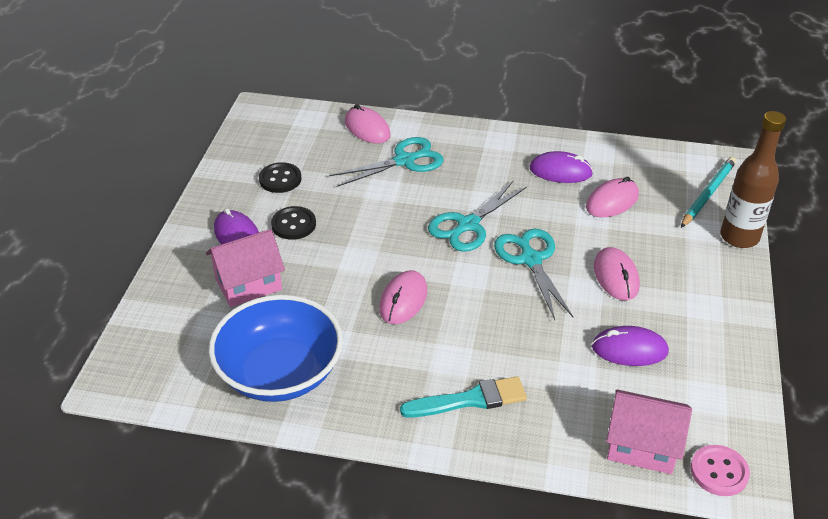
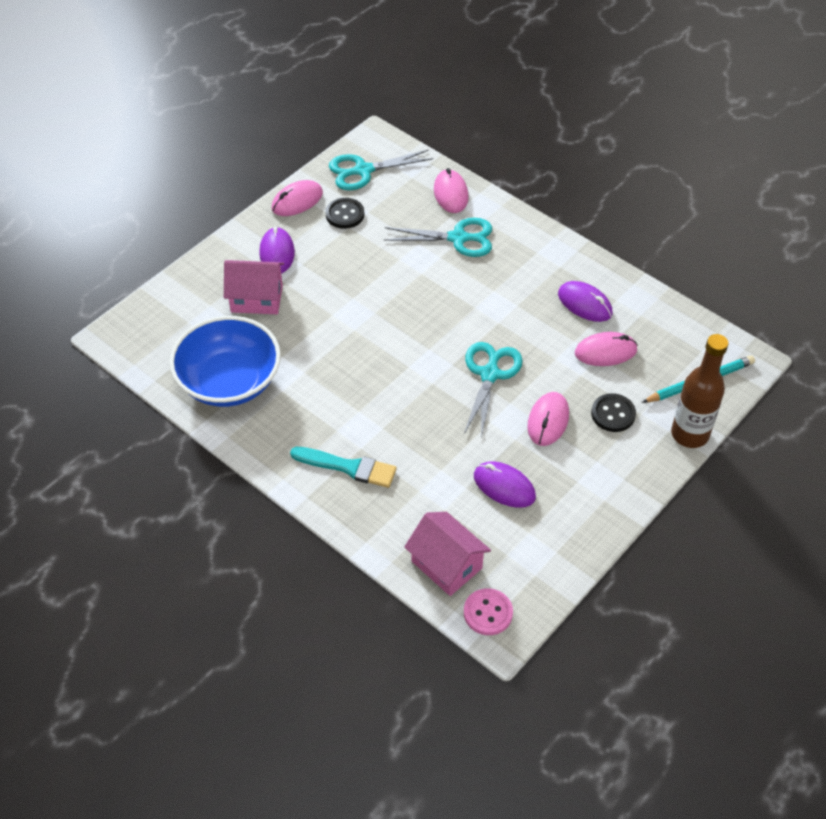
camera: 30 degrees right, 10 degrees up
black button [271,206,316,240] -> black button moved to [591,393,636,432]
pink mouse [379,270,427,324] -> pink mouse moved to [272,180,323,216]
turquoise scissors [428,181,527,252] -> turquoise scissors moved to [329,150,433,190]

